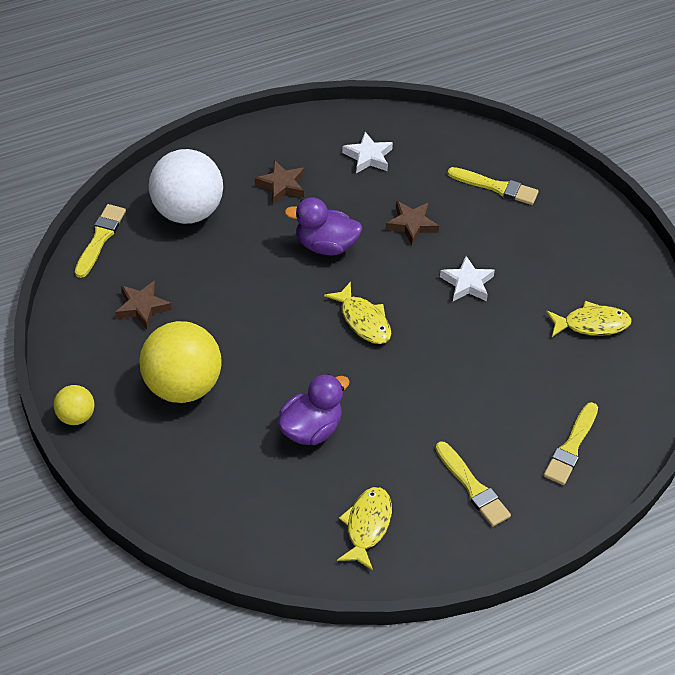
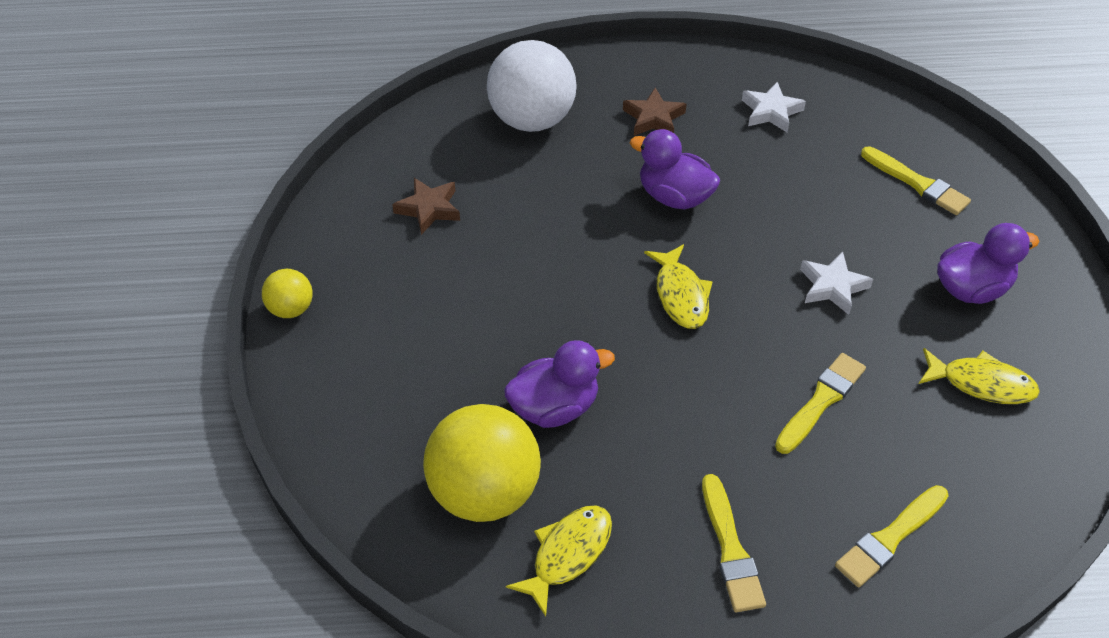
camera: 25 degrees right, 0 degrees up
yellow brush [75,204,126,278] -> yellow brush moved to [775,353,866,454]
yellow ball [139,321,222,403] -> yellow ball moved to [423,404,541,522]
brown star [385,201,439,245] -> none
none -> purple duck [937,223,1040,304]

